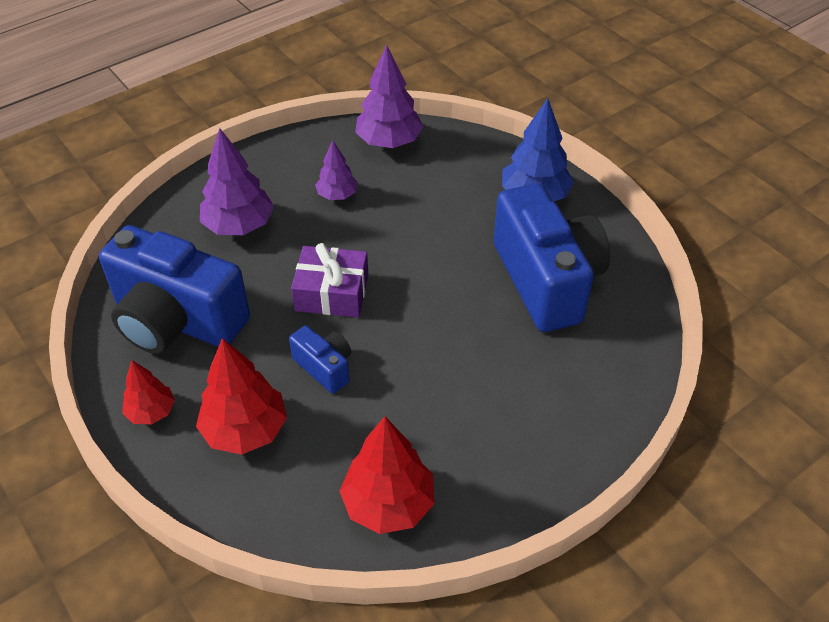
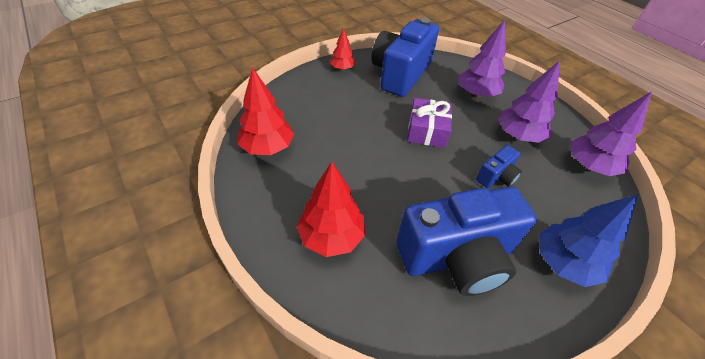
camera: 90 degrees right, 0 degrees up
red tree [196,338,287,455] -> red tree moved to [297,162,365,257]
blue camera [289,326,351,394] -> blue camera moved to [476,145,522,188]
purple tree [315,140,358,200] -> purple tree [498,60,560,143], size x1.69

